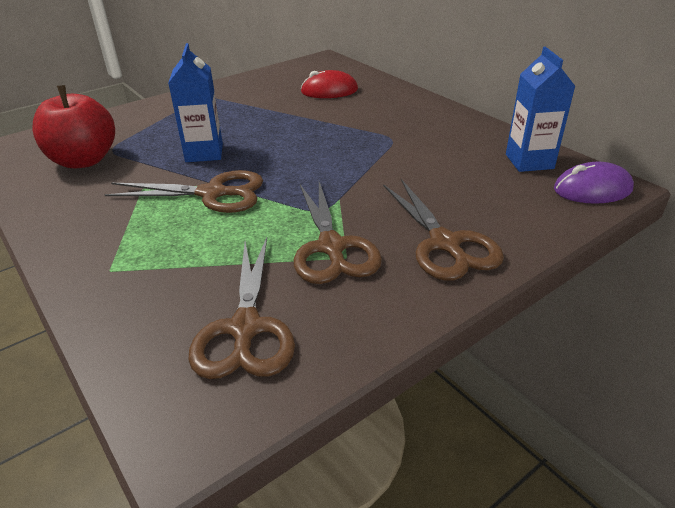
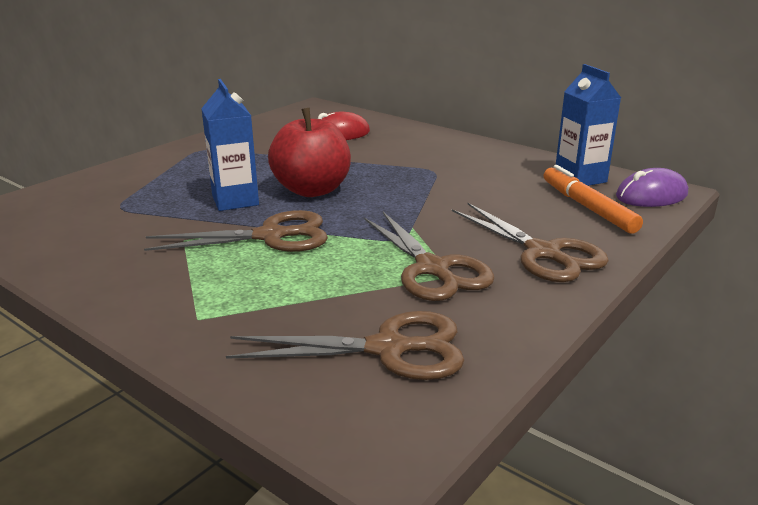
camera: 15 degrees left, 10 degrees down
red apple [32,85,115,168] -> red apple moved to [268,108,351,197]
brown scissors [188,238,295,379] -> brown scissors turned 75 degrees counterclockwise [226,311,465,380]
none -> orange marker [544,165,643,234]

